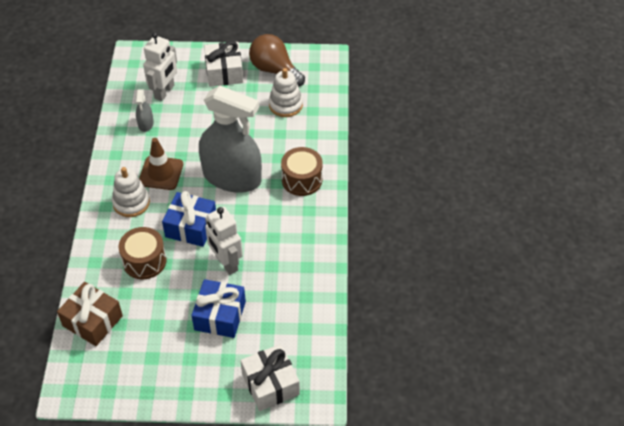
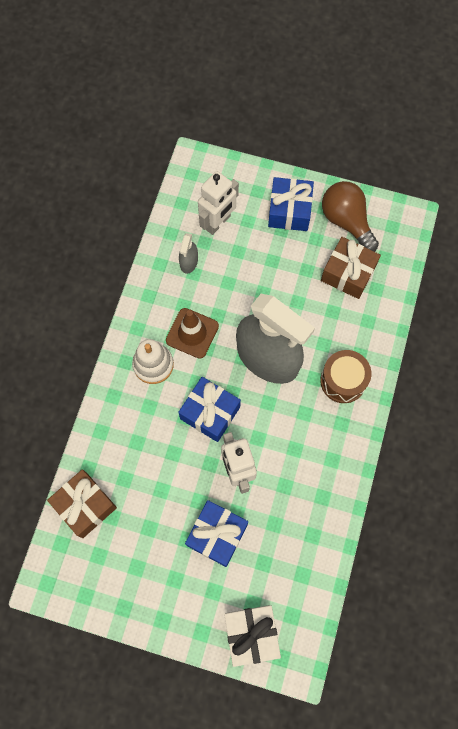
camera: 15 degrees right, 20 degrees up
brown drum [118,227,166,279] -> none
white gift [204,41,243,87] -> blue gift [268,177,314,231]
white stacking toy [269,68,303,117] -> brown gift [321,237,381,299]

